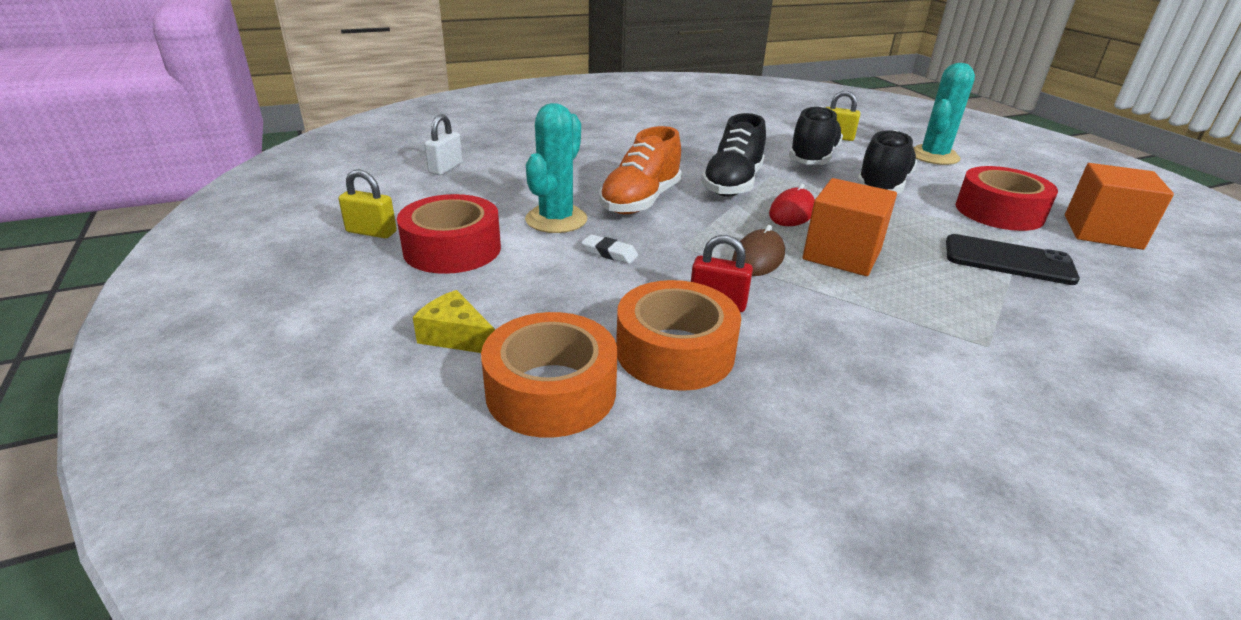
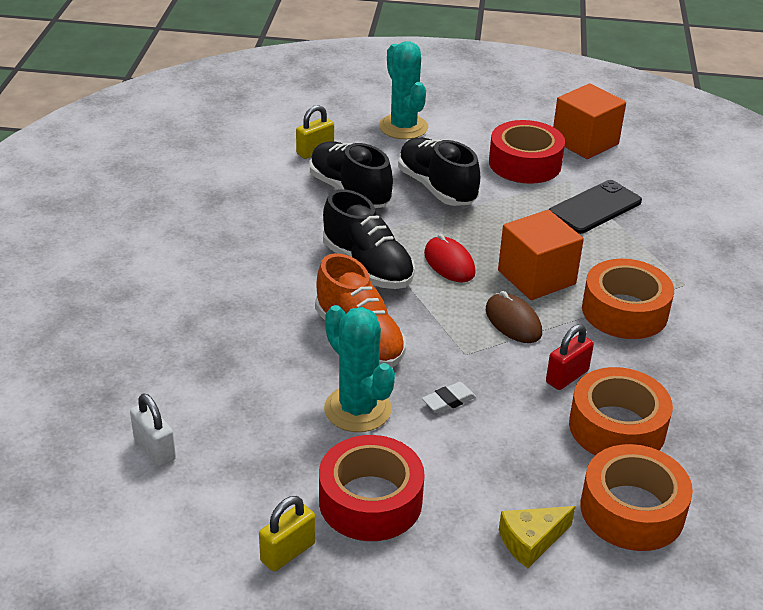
camera: 60 degrees left, 5 degrees up
none -> orange tape [582,259,674,339]

